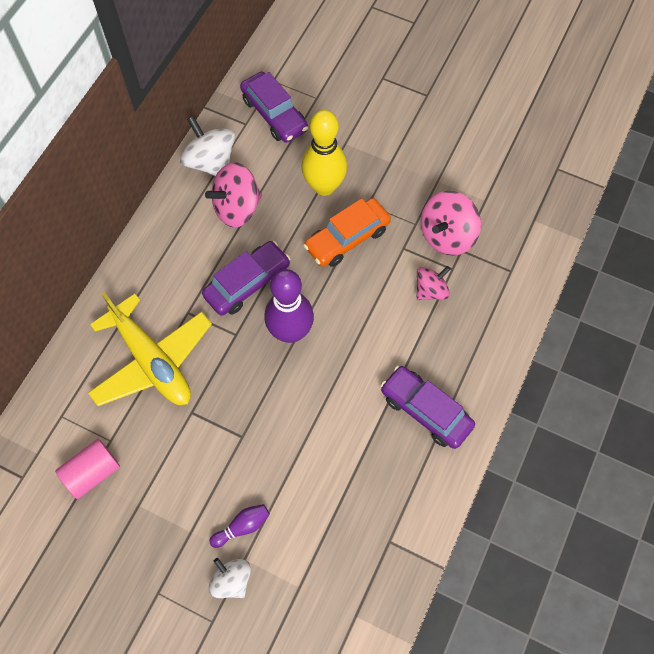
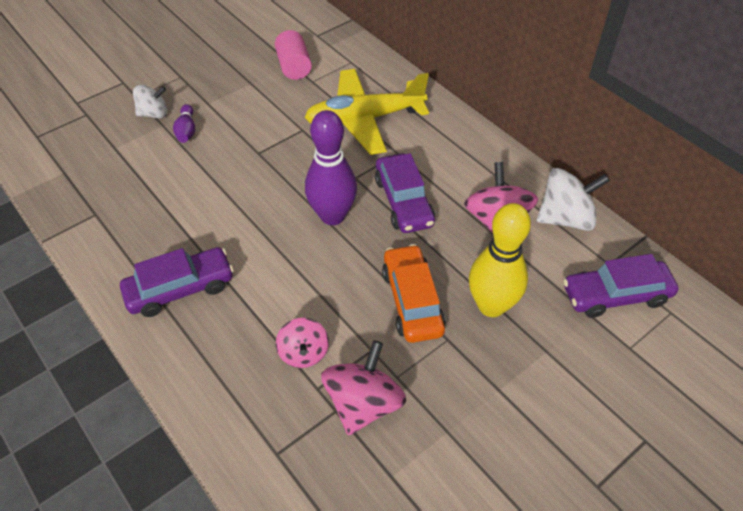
camera: 115 degrees right, 15 degrees down
pink spinning top [421,191,481,255] -> pink spinning top turned 45 degrees clockwise [321,340,406,435]

